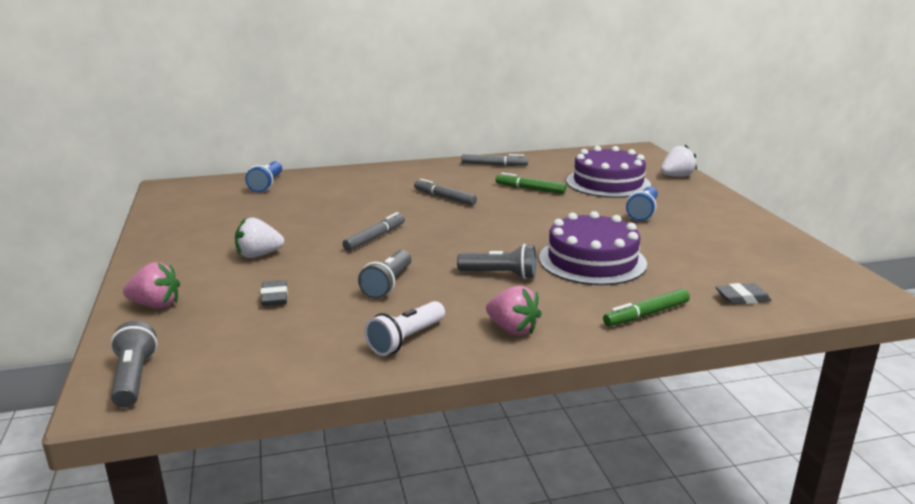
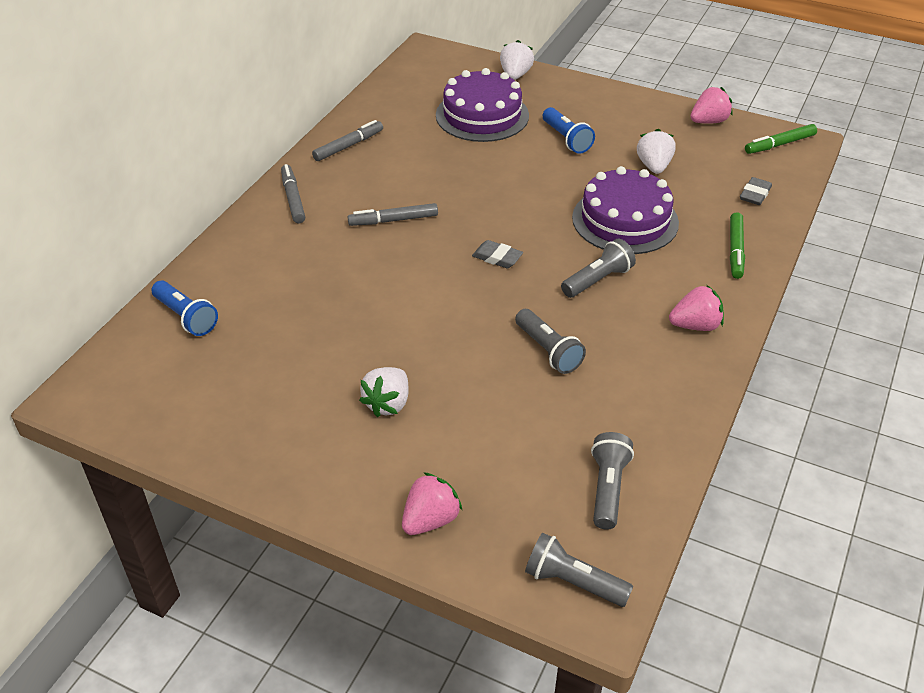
camera: 50 degrees left, 20 degrees up
grey eraser [260,280,288,306] -> grey eraser moved to [472,240,523,268]
grey marker [343,212,405,251] -> grey marker moved to [281,164,305,223]
white flashlight [364,301,445,356] -> none
green marker [496,173,566,194] -> green marker moved to [745,124,817,154]
none -> grey flashlight [591,432,634,530]
none -> white strawberry [637,129,676,174]
none -> pink strawberry [690,87,733,124]

